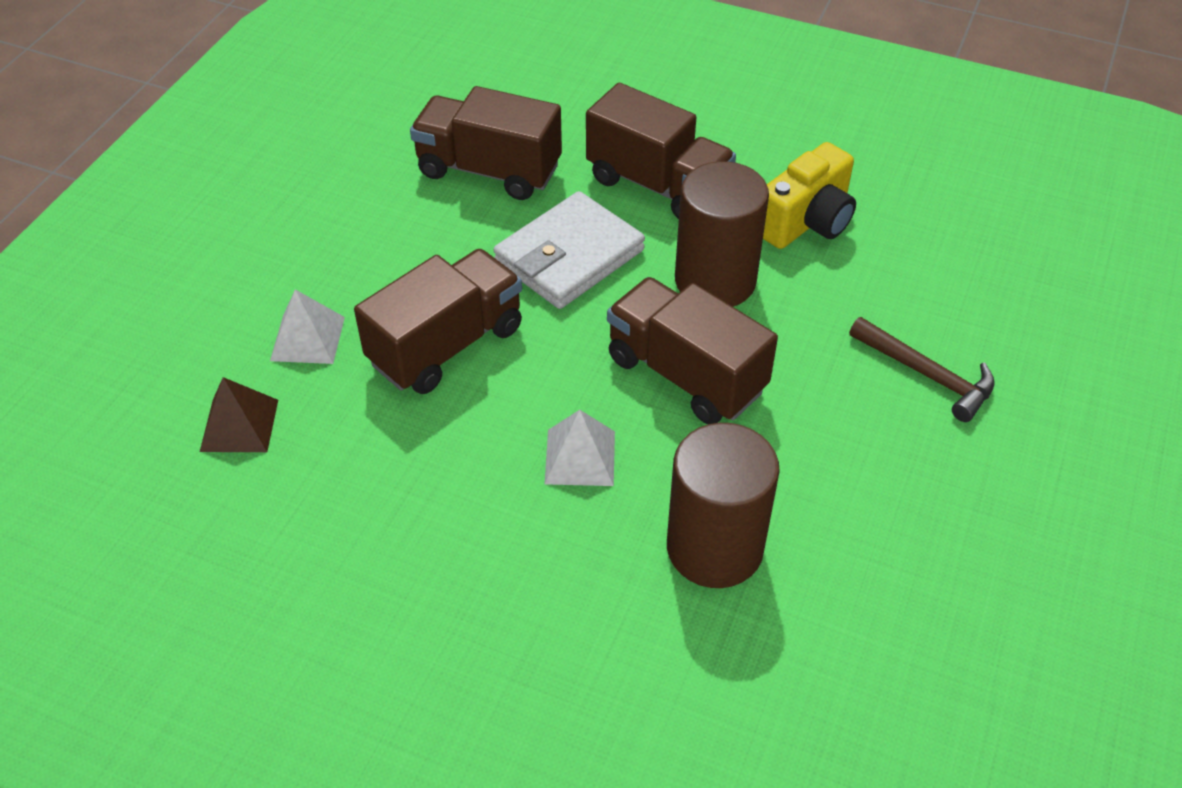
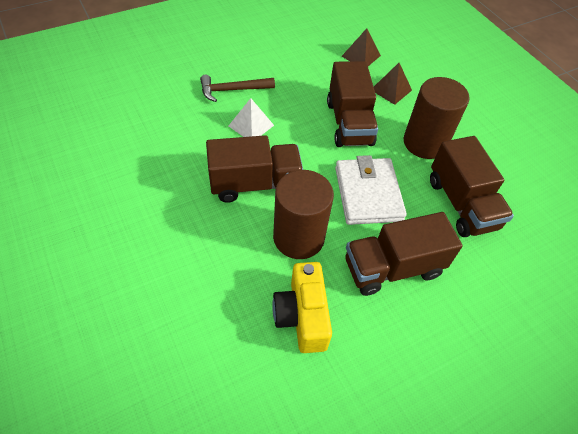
camera: 125 degrees right, 5 degrees up
white pyramid [270,289,345,364] -> brown pyramid [374,63,412,105]
brown truck [410,86,562,200] -> brown truck turned 105 degrees clockwise [430,136,514,237]
brown cylinder [667,423,780,588] -> brown cylinder moved to [404,77,469,159]
brown hammer [849,317,995,422] -> brown hammer moved to [200,75,275,102]

